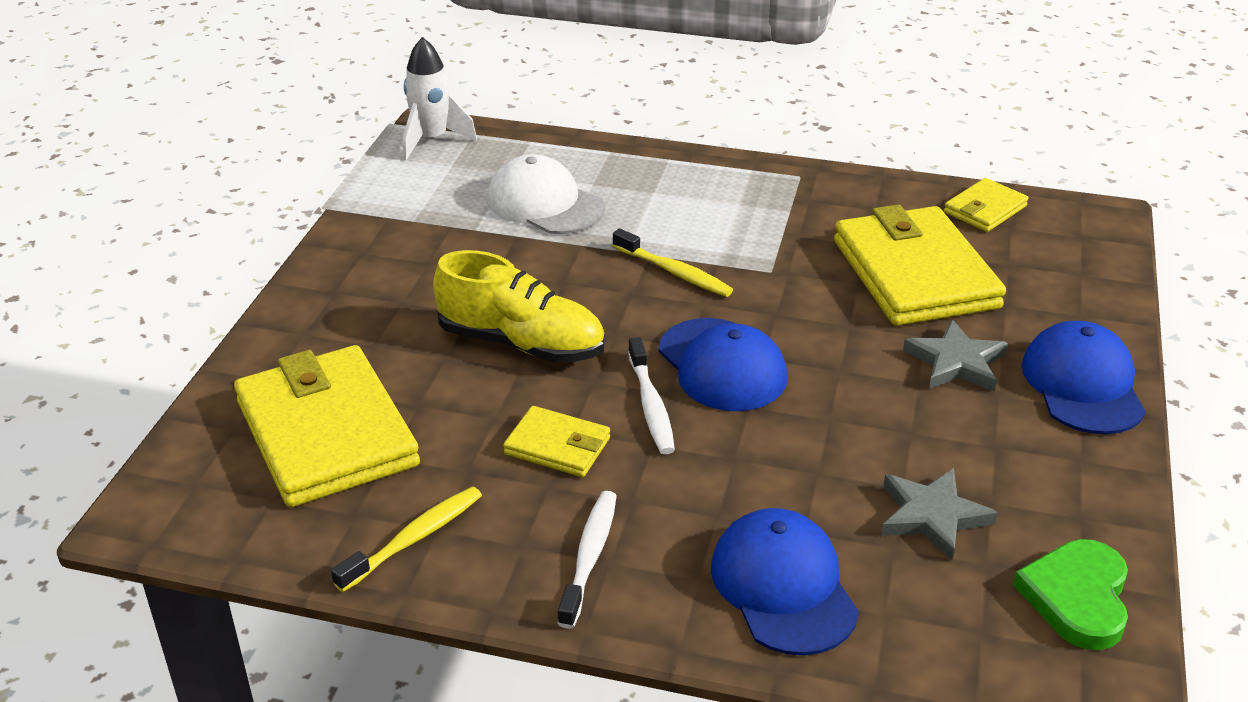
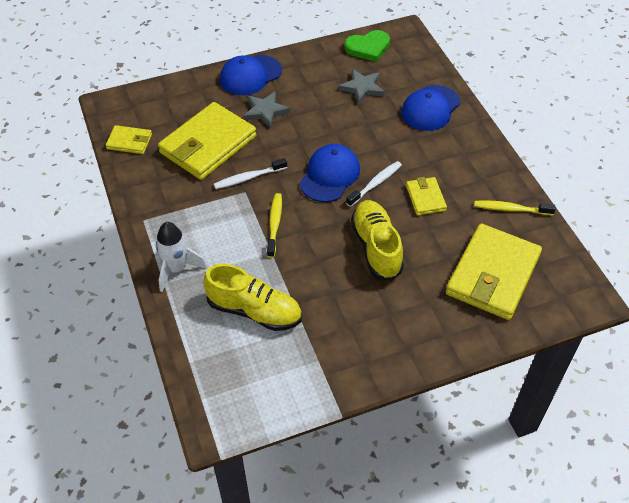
camera: 125 degrees left, 15 degrees up
white rocket [402,37,477,161] -> white rocket moved to [156,222,207,292]
white cap [487,154,605,234] -> yellow shoe [203,264,302,331]
white toothbrush [557,491,617,629] -> white toothbrush moved to [214,158,287,189]

